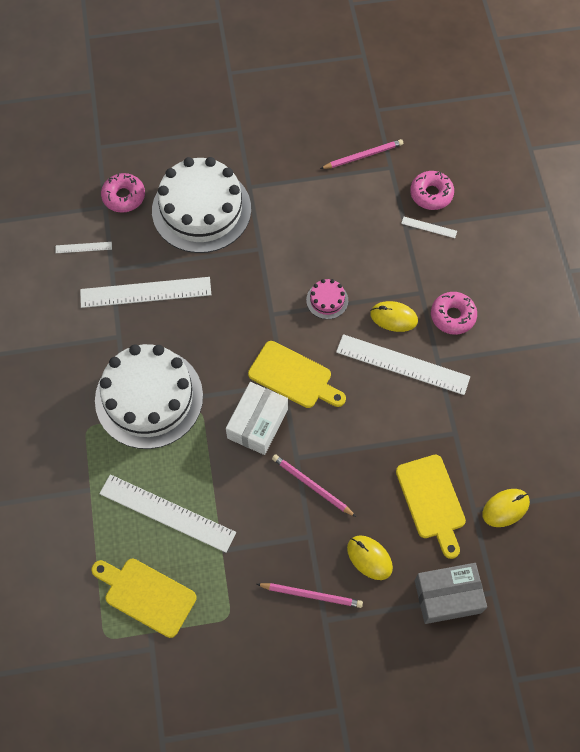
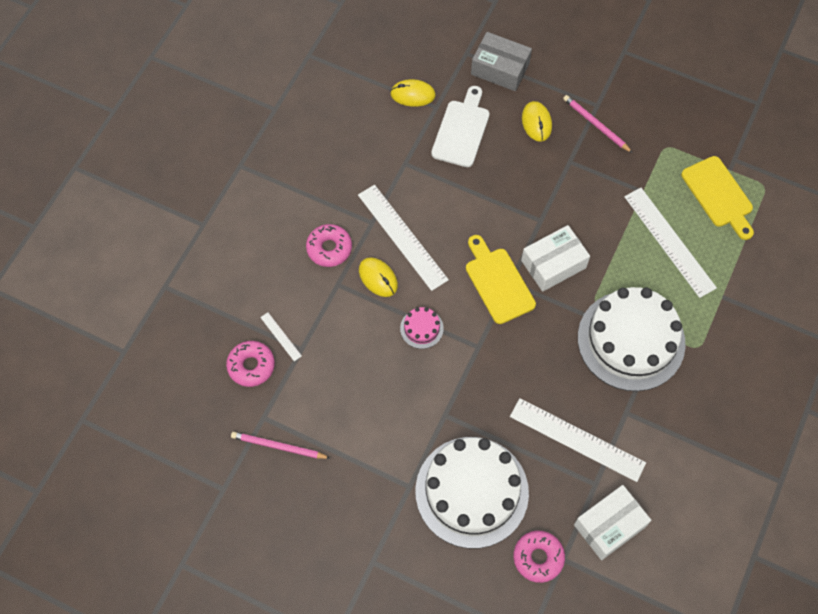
camera: 145 degrees left, 0 degrees up
white ruler [56,242,112,253] -> white box [574,485,651,560]
pink pencil [272,454,356,517] -> none
yellow cutting board [396,455,466,559] -> white cutting board [431,86,489,167]

